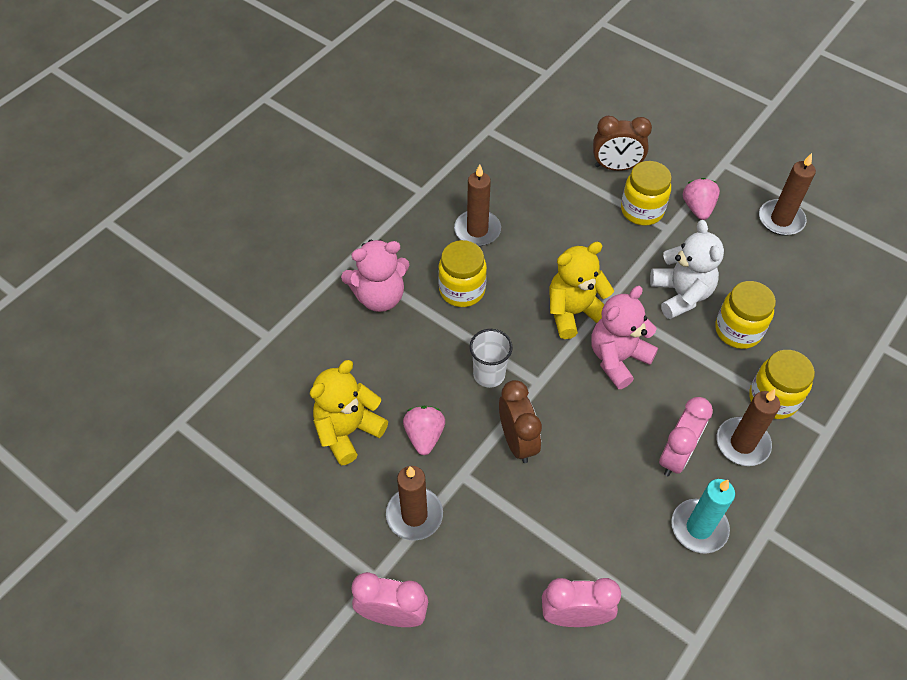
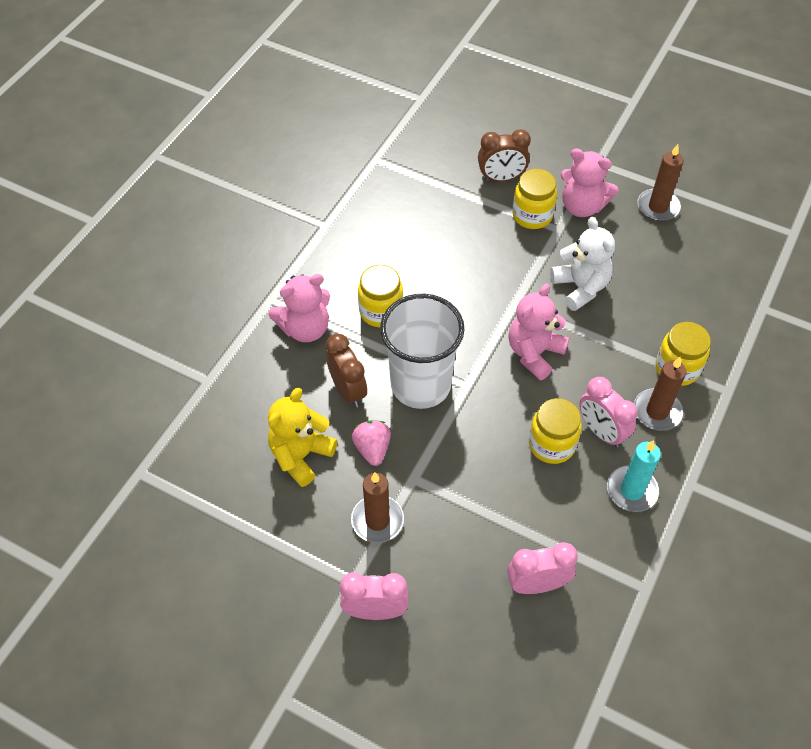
camera: 10 degrees left, 0 degrees up
brown candle [454,164,501,246] -> none
white cup [470,329,513,388] -> white cup [380,294,464,409], size x2.03
brown clock [499,380,542,463] -> brown clock moved to [326,334,367,408]
yellow teddy bear [549,242,614,339] -> none
pink clock [659,397,713,476] -> pink clock turned 120 degrees clockwise [579,377,638,448]
pink strawberry [683,178,720,220] -> pink teddy bear [561,148,618,217]
yellow jar [715,281,776,349] -> yellow jar moved to [529,398,582,464]

